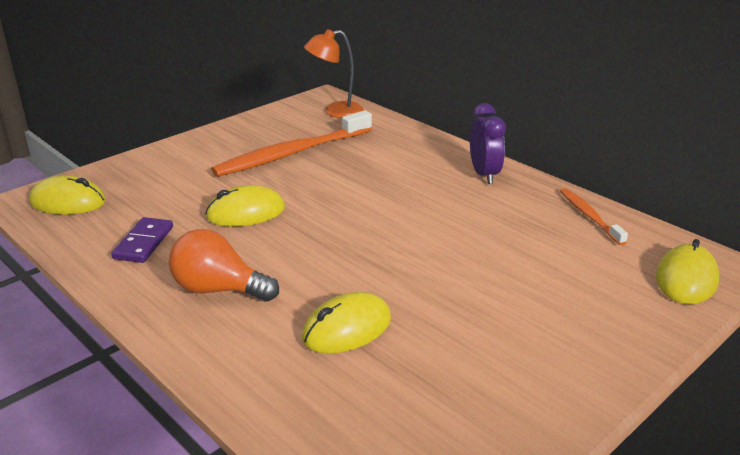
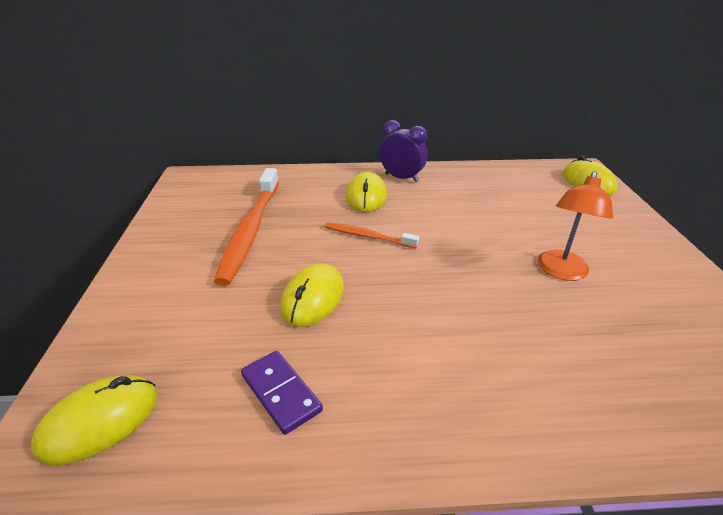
camera: 50 degrees left, 5 degrees up
orange light bulb [169,229,279,302] -> none
yellow mouse [302,292,391,353] -> yellow mouse moved to [346,172,387,212]
orange lamp [304,29,364,118] -> orange lamp moved to [538,171,613,281]
orange toothbrush [560,188,628,245] -> orange toothbrush moved to [325,222,419,248]

